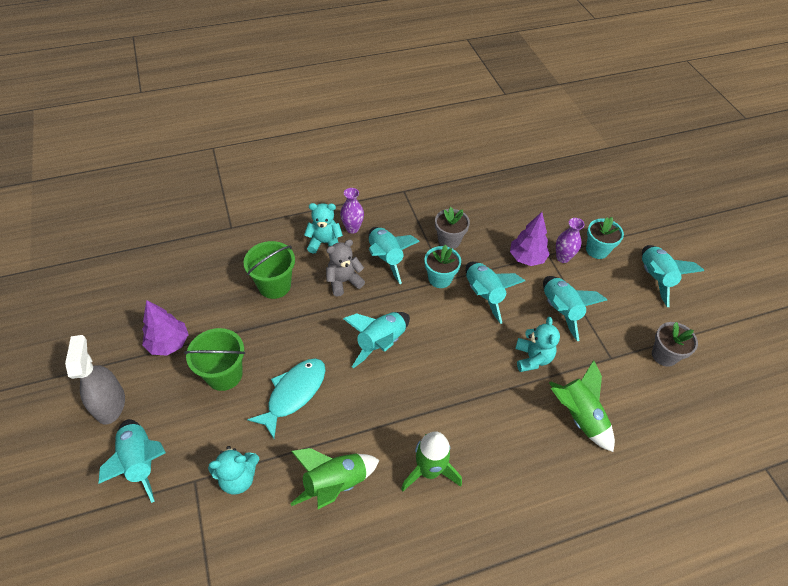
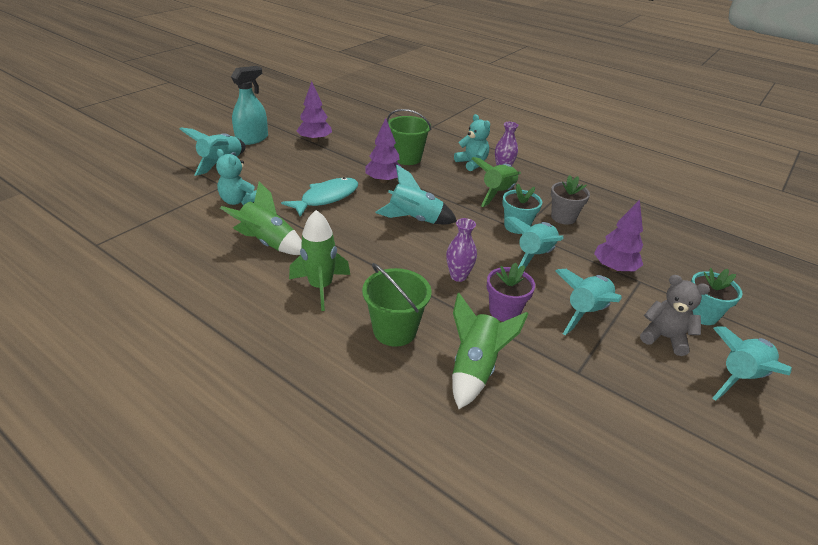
camera: 55 degrees right, 15 degrees down
grey spray bottle [65,335,125,424] -> turquoise spray bottle [231,66,268,145]
green bucket [184,328,245,391] -> green bucket moved to [362,263,432,347]
turquoise fish [247,358,326,439] -> turquoise fish turned 45 degrees counterclockwise [281,177,358,217]
grey teddy bear [326,239,365,297] -> grey teddy bear moved to [640,275,710,356]
turquoise rocket [369,227,420,284] -> green rocket [471,157,521,207]
turquoise teddy bear [515,317,560,372] -> purple flower pot [487,263,535,322]
purple vase [556,218,585,263] -> purple vase moved to [446,218,477,282]
grey flower pot [652,322,698,367] -> none
none -> purple tree [365,118,401,183]

